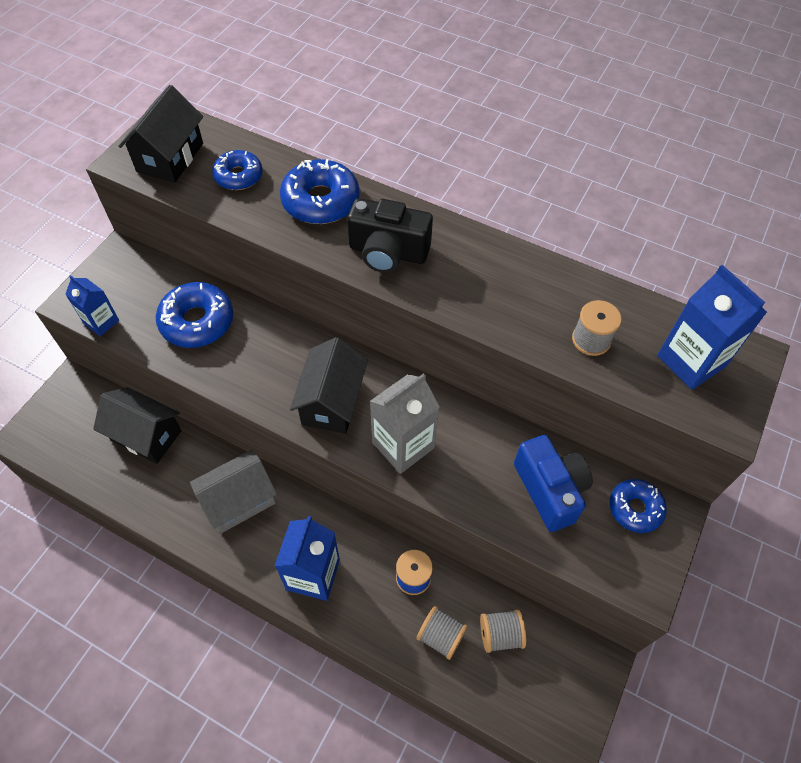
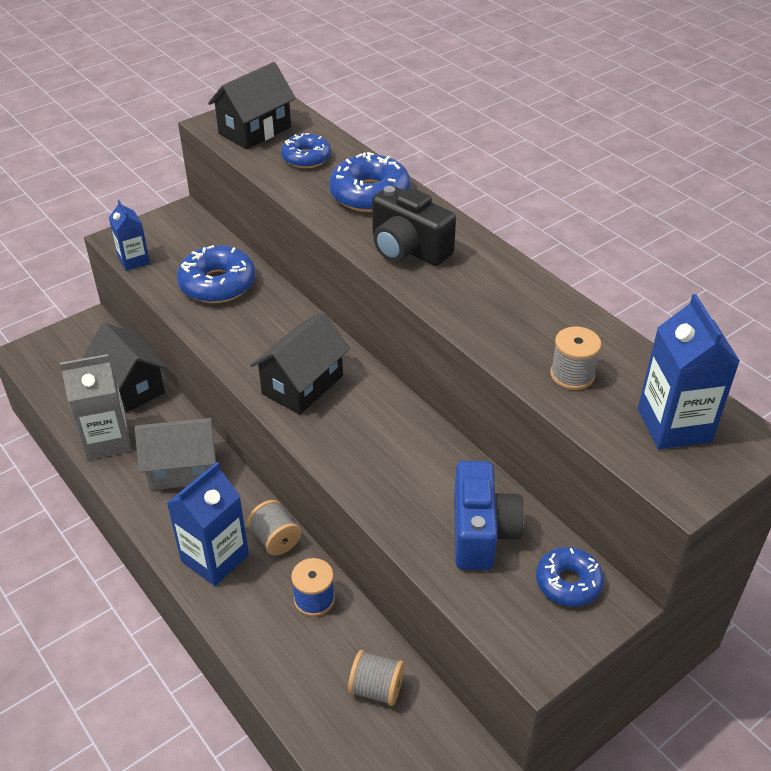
camera: 25 degrees right, 15 degrees down
grey carton [370,373,440,474] -> grey carton moved to [60,354,131,460]
grey spool [416,606,468,660] -> grey spool moved to [247,500,301,556]

